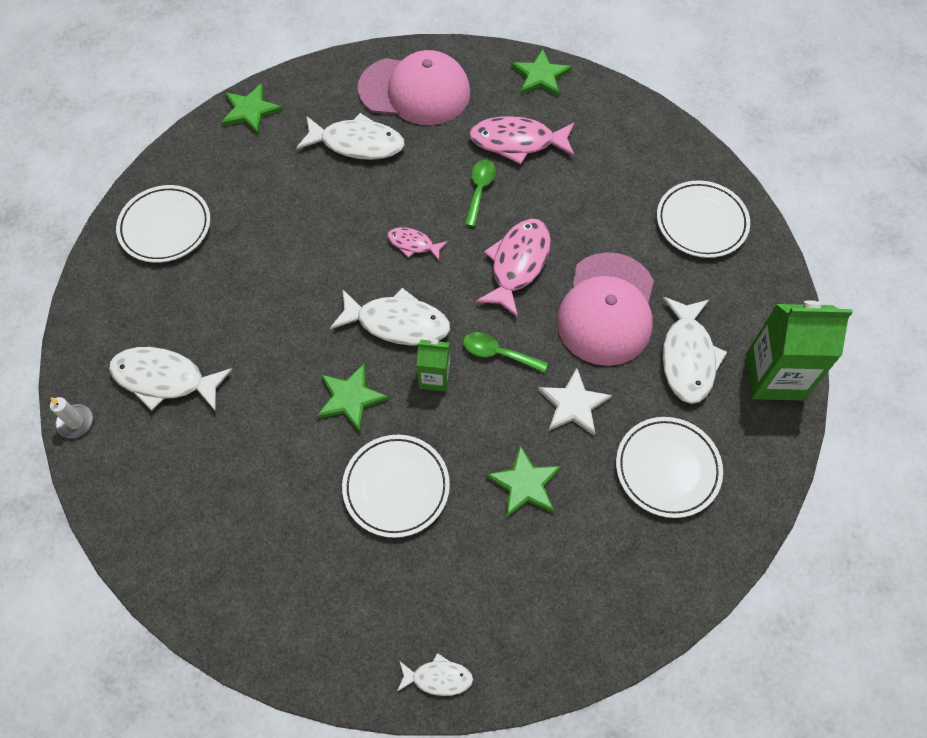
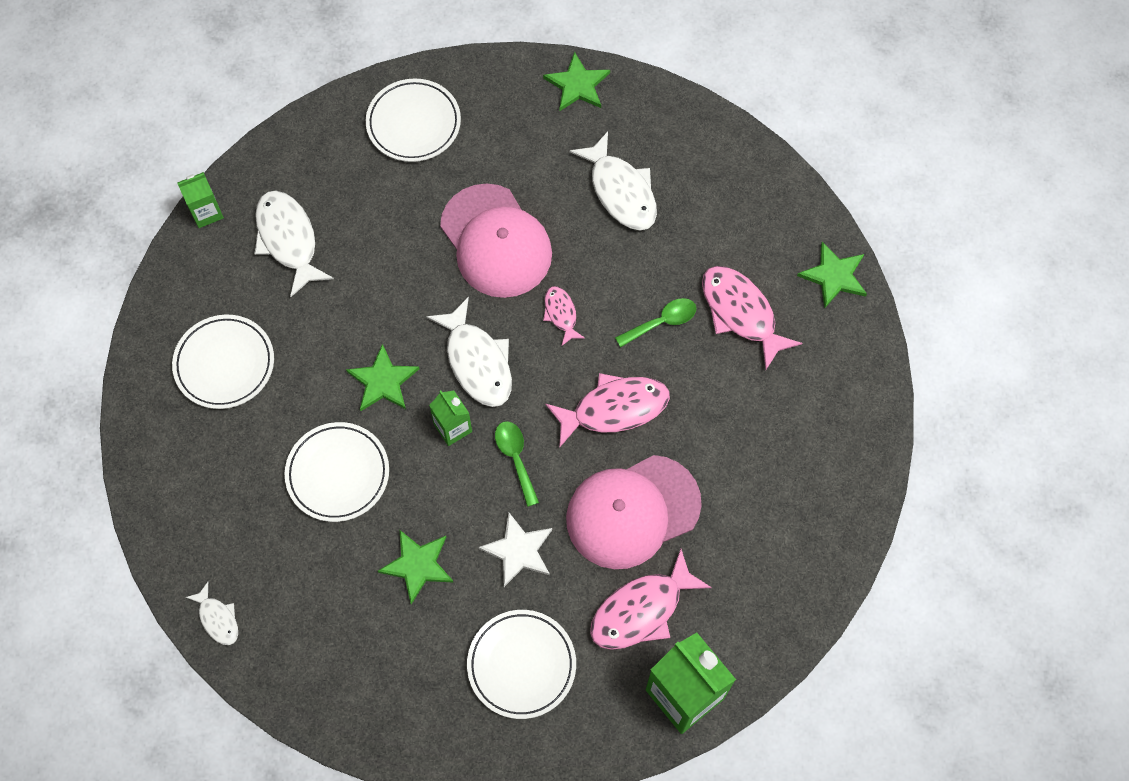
camera: 50 degrees right, 5 degrees up
white candle [50,397,93,438] -> green carton [177,172,224,228]
pink cap [358,50,470,125] -> pink cap moved to [440,183,552,298]
white plate [657,180,750,258] -> white plate moved to [172,315,274,409]
white fish [662,297,727,404] -> pink fish [590,549,712,650]

